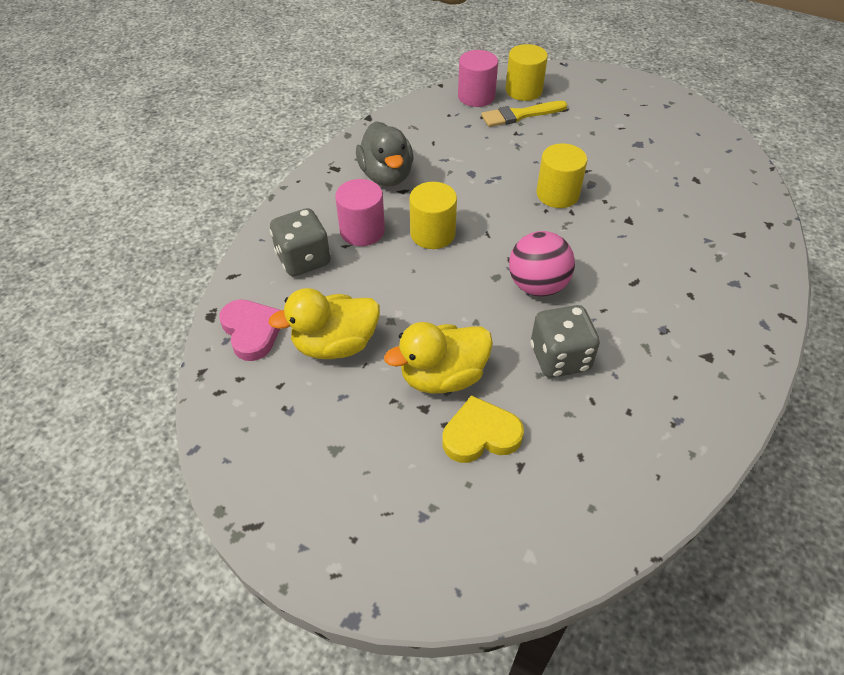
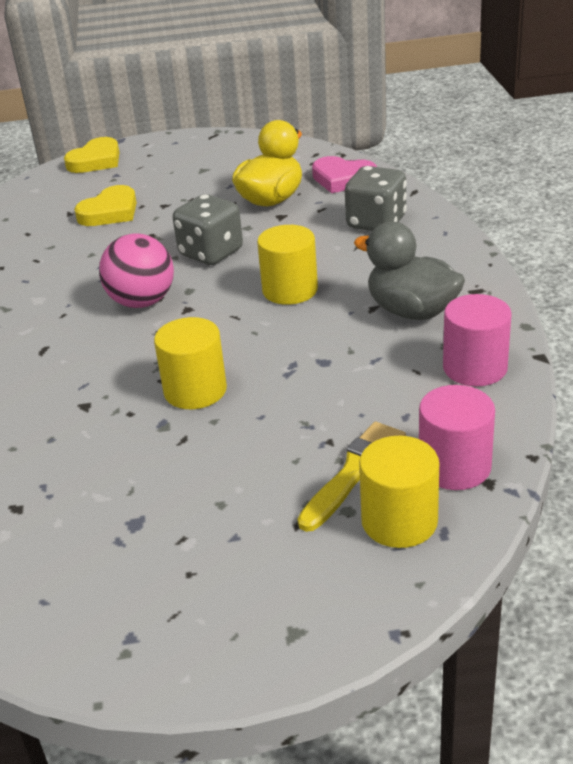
camera: 145 degrees right, 15 degrees down
pink cylinder [335,179,385,246] -> pink cylinder moved to [443,294,512,386]
yellow duck [384,322,493,394] -> none
grey dice [531,305,600,378] -> grey dice moved to [173,194,243,265]
none -> yellow heart [64,137,120,173]

